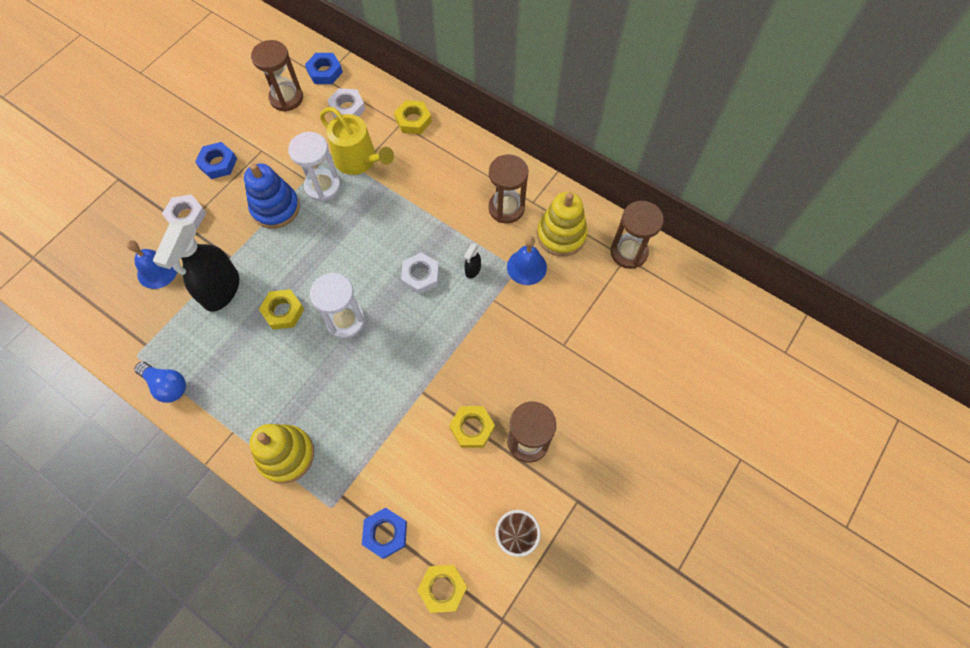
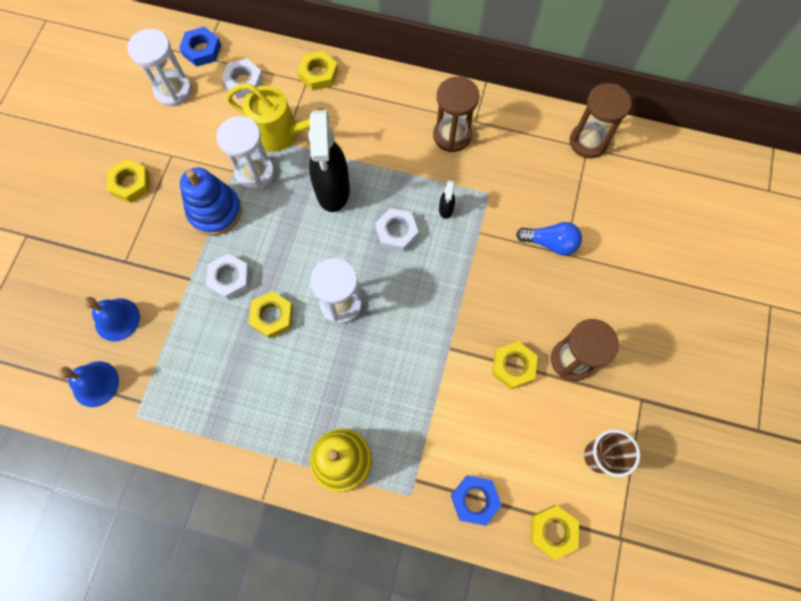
camera: 20 degrees left, 5 degrees up
blue light bulb [134,362,186,403] -> blue light bulb moved to [516,222,582,256]
black spray bottle [153,219,239,312] -> black spray bottle moved to [308,110,350,212]
white nut [162,194,206,229] -> white nut moved to [206,253,250,300]
blue nut [195,142,237,179] -> yellow nut [107,159,150,203]
brown hourglass [251,40,303,112] -> white hourglass [127,29,192,106]
blue bell [507,236,547,285] -> blue bell moved to [58,361,119,407]
yellow stacking toy [537,192,588,256] -> none

